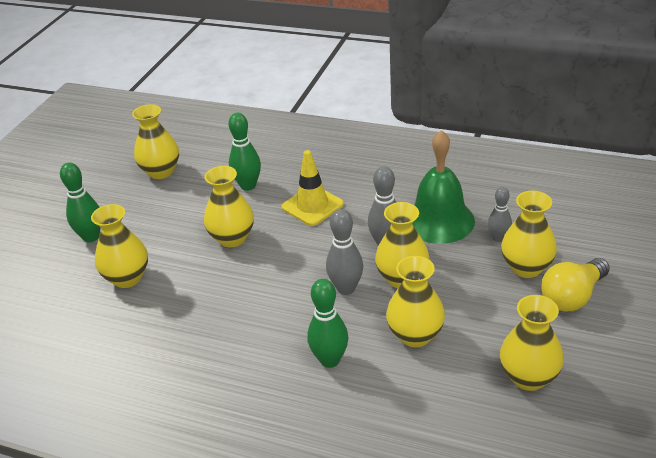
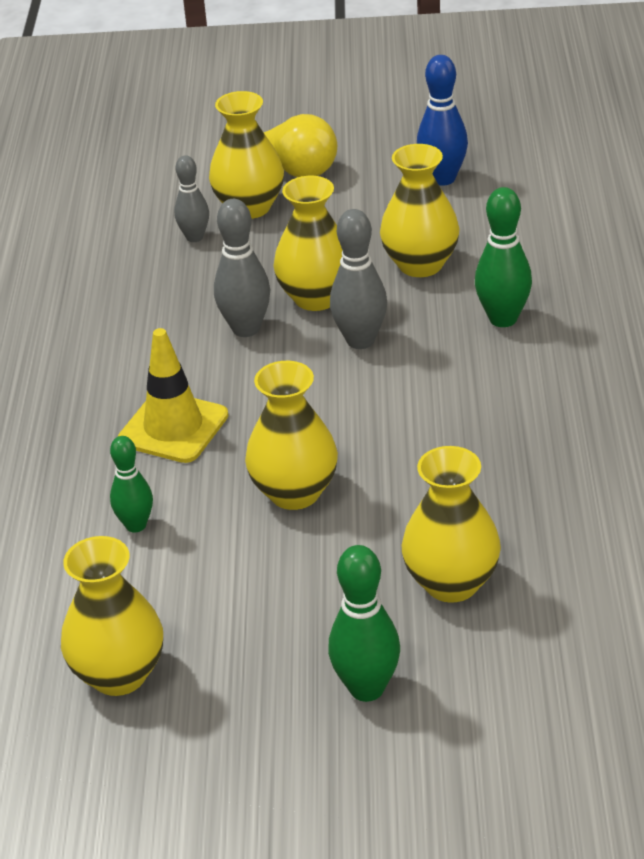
camera: 110 degrees left, 0 degrees up
green bowling pin [228,113,261,191] -> green bowling pin [110,436,153,532], size x0.67
green bell [412,130,475,244] -> none
yellow vase [500,295,564,391] -> blue bowling pin [417,55,468,186]

